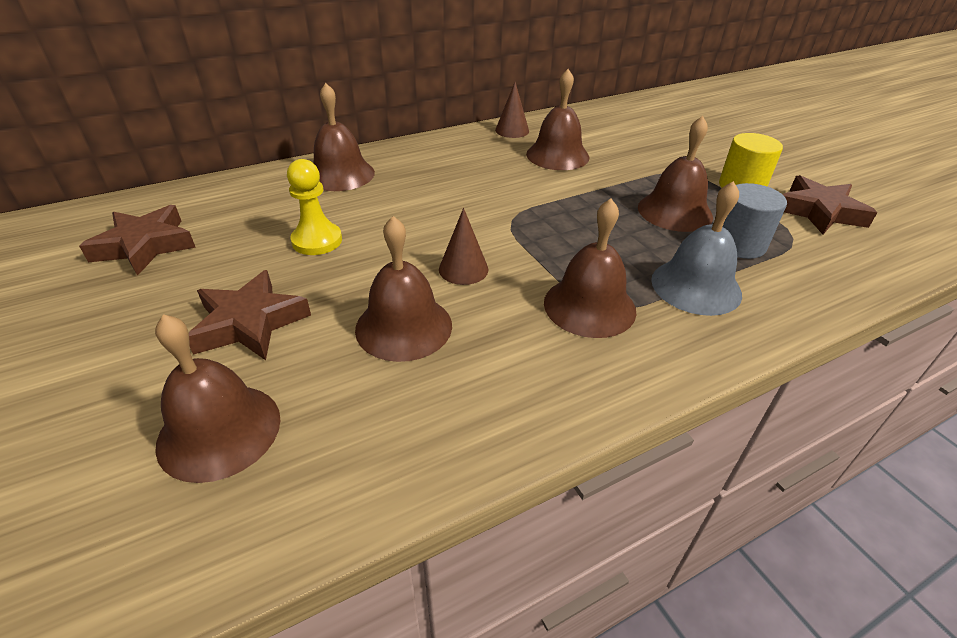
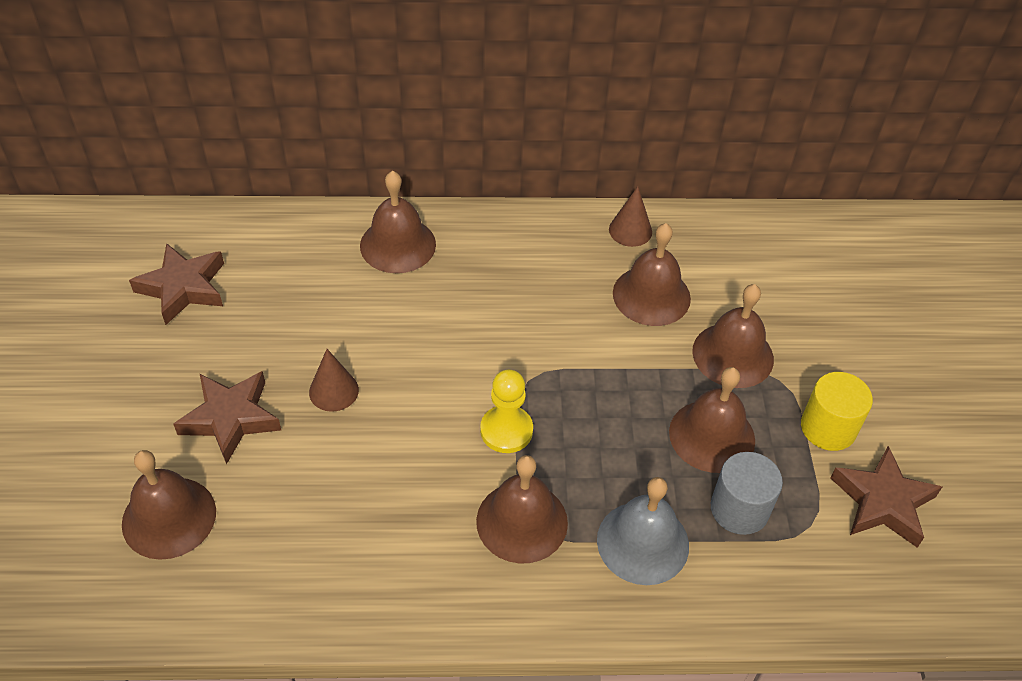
camera: 25 degrees right, 10 degrees up
yellow pawn [287,159,342,255] -> yellow pawn moved to [480,370,533,453]
brown bell [355,216,452,362] -> brown bell moved to [692,284,774,388]
brown cone [439,208,489,285] -> brown cone moved to [309,349,359,412]

